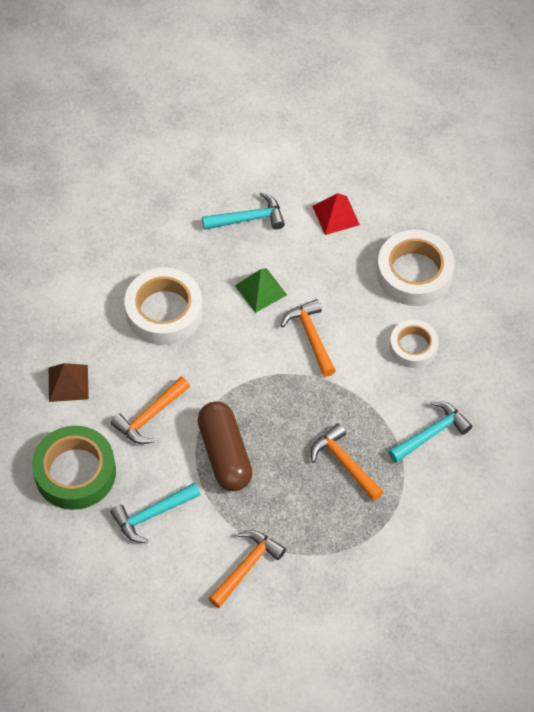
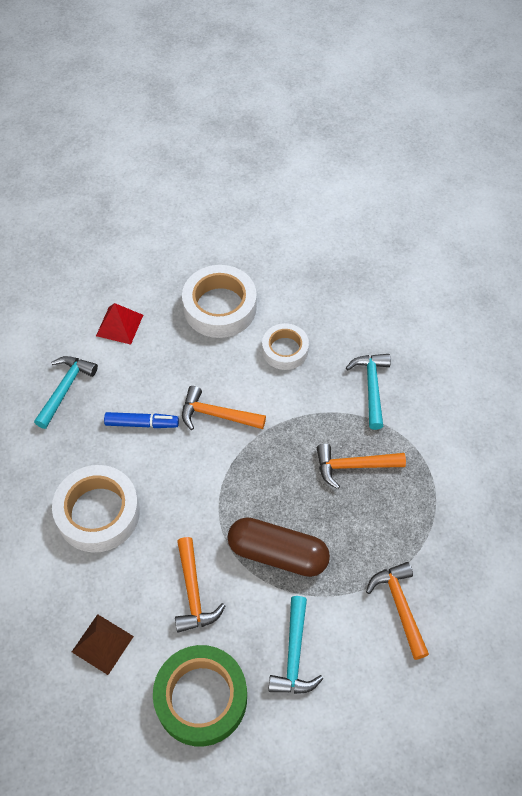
camera: 55 degrees left, 0 degrees up
green pyramid [235,268,287,313] -> blue marker [104,412,179,428]

